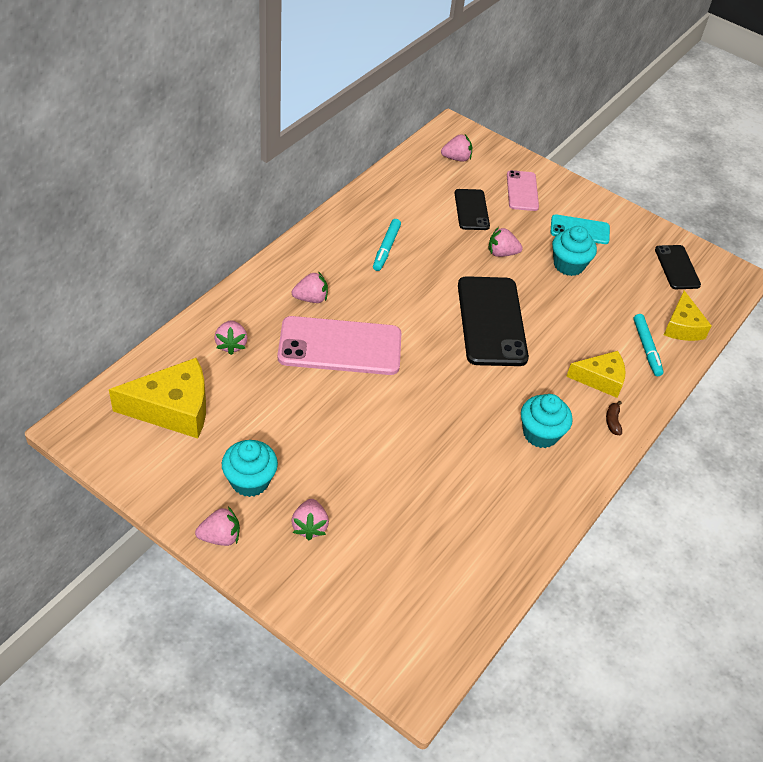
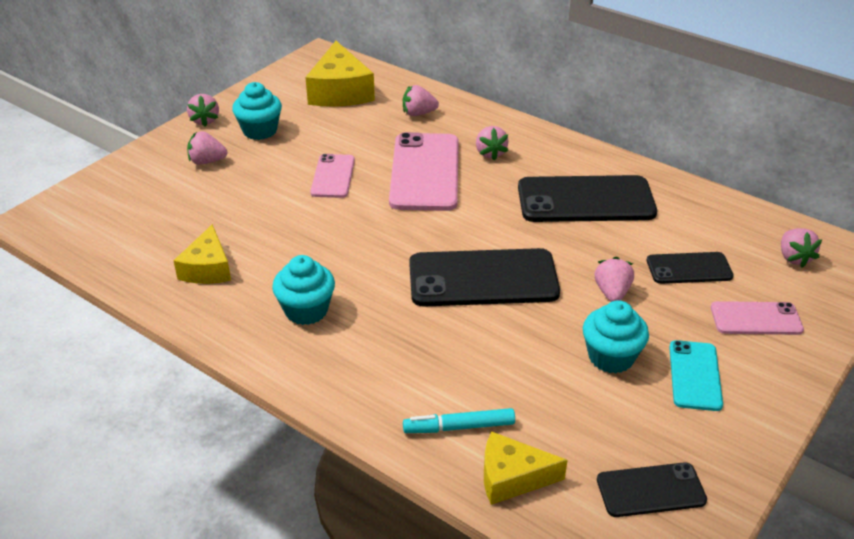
camera: 95 degrees right, 10 degrees down
turquoise marker [373,219,401,271] -> black phone [518,175,657,222]
yellow cheese [566,351,626,398] -> yellow cheese moved to [173,224,231,284]
brown banana [606,401,622,435] -> none
none -> pink phone [310,154,355,198]

